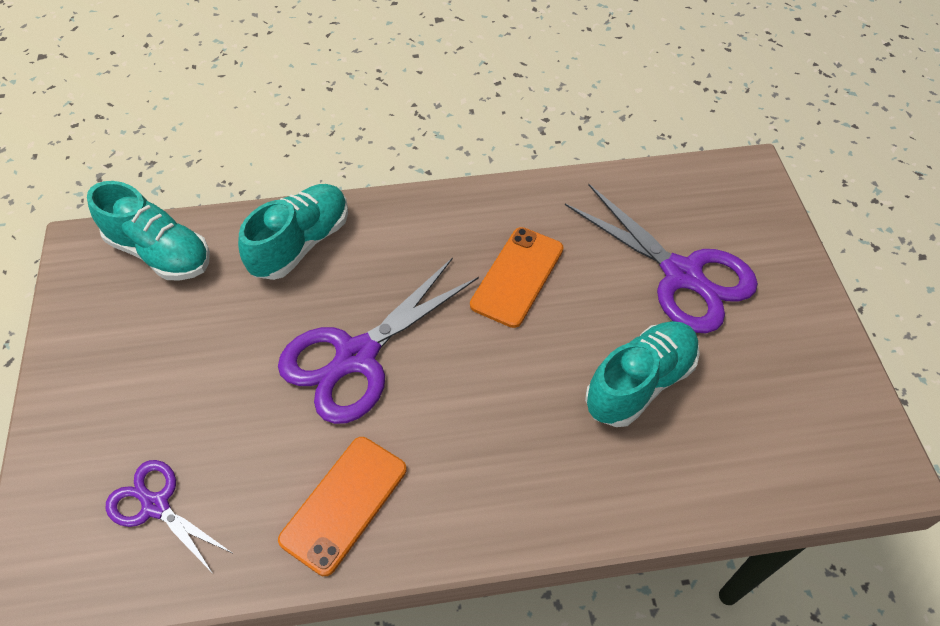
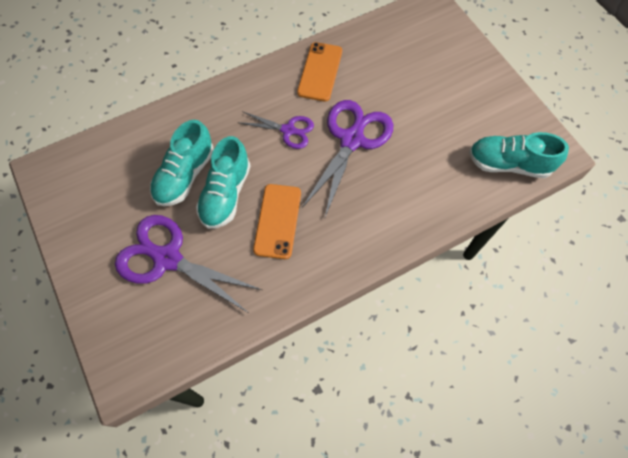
camera: 160 degrees right, 10 degrees up
purple scissors [106,460,232,572] -> purple scissors moved to [237,111,314,149]
turquoise shoe [238,184,348,280] -> turquoise shoe moved to [196,136,251,229]

